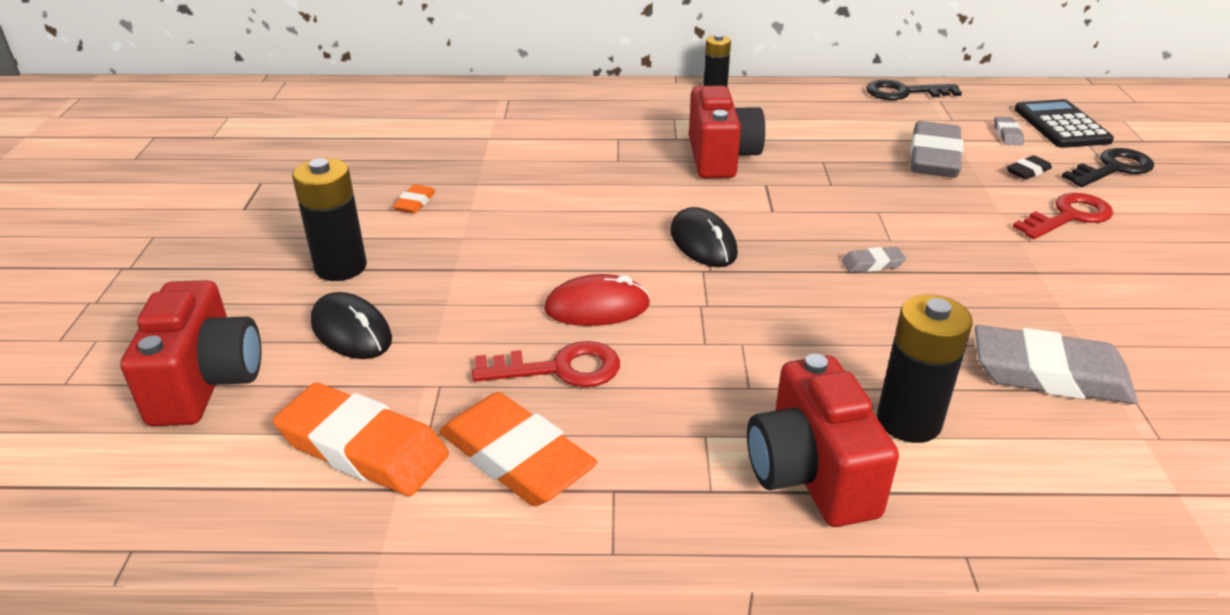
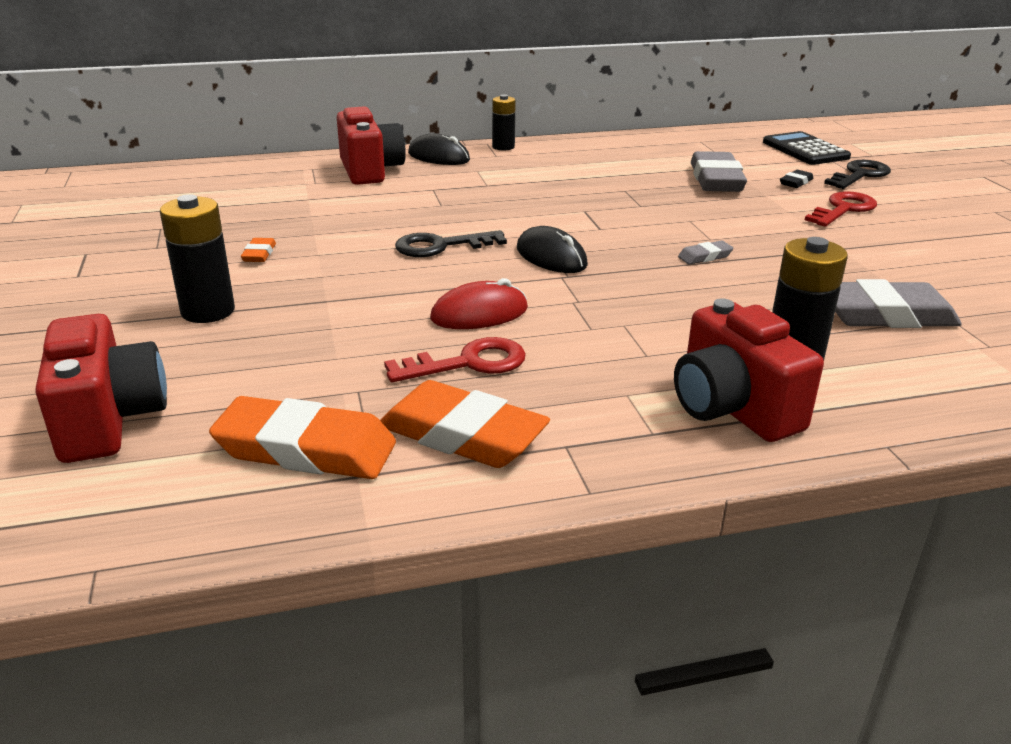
camera: 15 degrees left, 5 degrees down
black mouse [311,292,392,359] -> black mouse moved to [408,134,470,165]
red camera [689,86,765,178] -> red camera moved to [337,106,406,185]
black key [866,80,962,100] -> black key moved to [395,230,507,257]
grey eraser [994,117,1024,145] -> none

